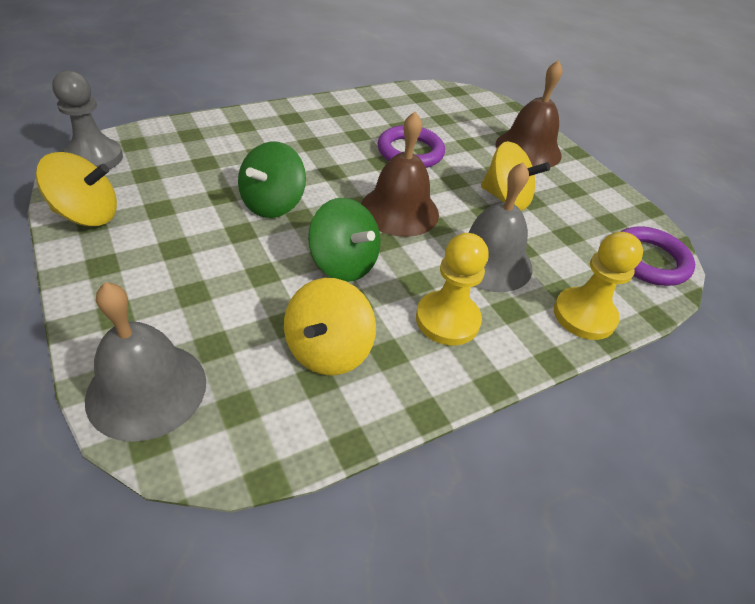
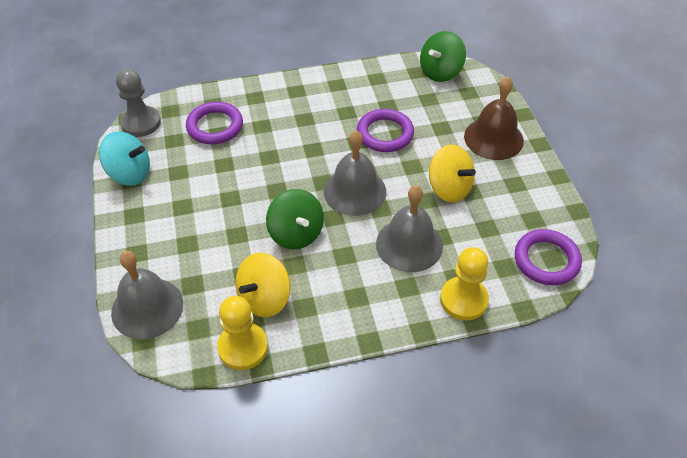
camera: 20 degrees right, 5 degrees up
yellow spinning top [36,152,117,226] -> turquoise spinning top [99,131,150,186]
green spinning top [238,142,306,218] -> green spinning top moved to [420,31,466,82]
brown bell [361,112,439,237] -> grey bell [324,130,386,216]
yellow pawn [416,233,489,346] -> yellow pawn moved to [217,296,268,370]
none -> purple ring [186,101,243,144]

